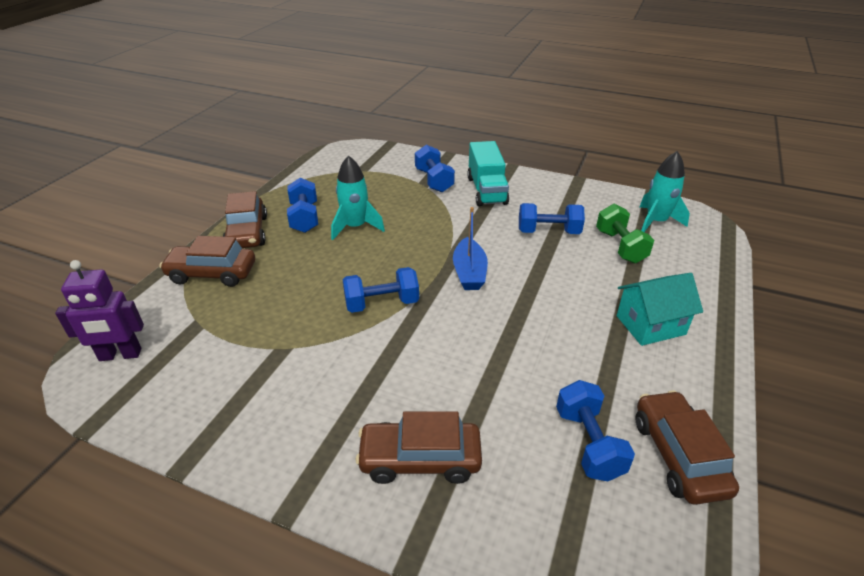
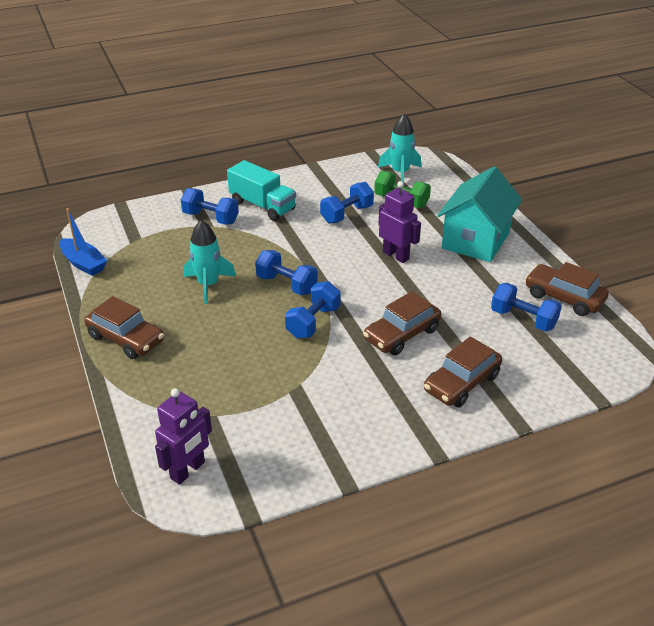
camera: 45 degrees left, 0 degrees up
brown car [159,236,255,287] -> brown car moved to [363,291,441,355]
blue dumbbell [287,178,318,233] -> blue dumbbell moved to [255,250,318,295]
blue boat [453,207,488,290] -> blue boat moved to [60,208,107,276]
turquoise house [617,273,703,346] -> turquoise house [437,166,522,262], size x1.52
none -> purple robot [378,181,421,263]

